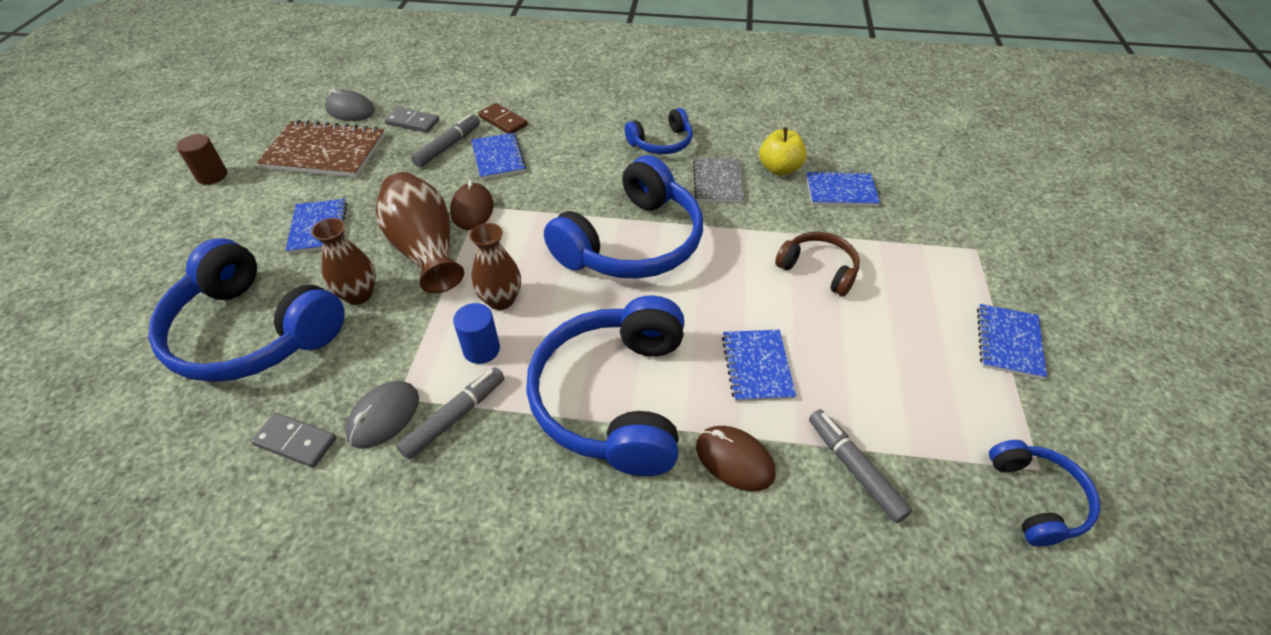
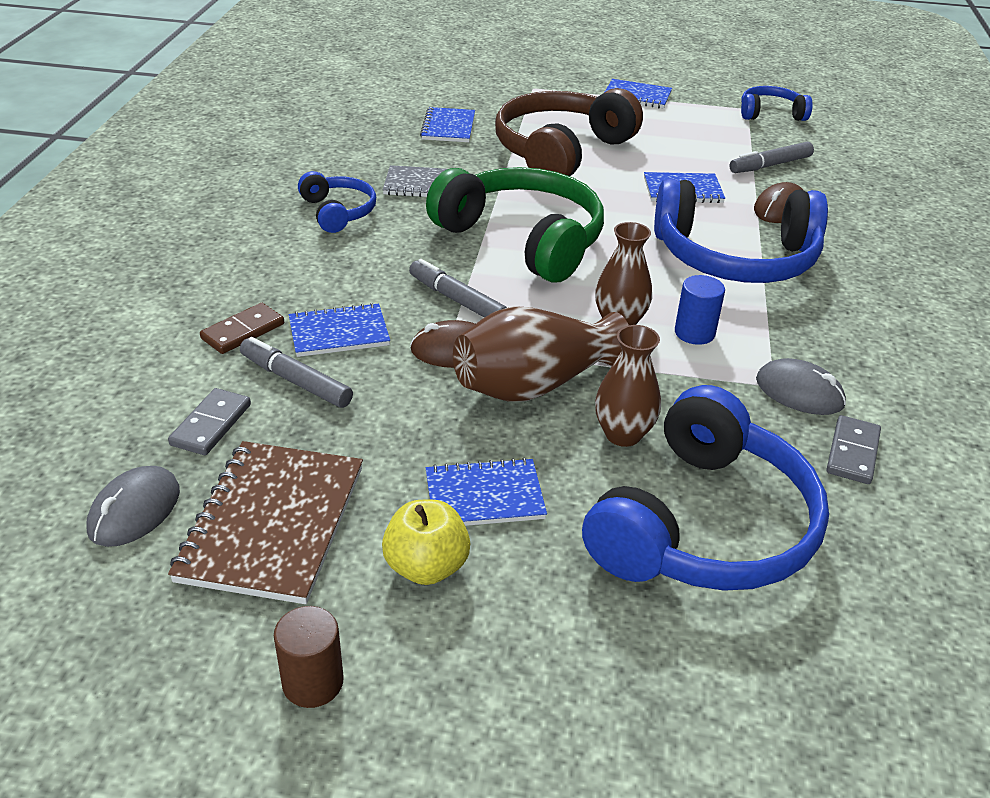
camera: 90 degrees left, 10 degrees down
grey marker [396,367,505,460] -> grey marker moved to [409,259,507,318]
blue headphones [544,155,703,279] -> green headphones [426,167,604,282]
yellow apple [759,127,807,176] -> yellow apple moved to [382,500,470,585]
brown headphones [775,232,860,296] -> brown headphones [495,88,643,176], size x1.97

